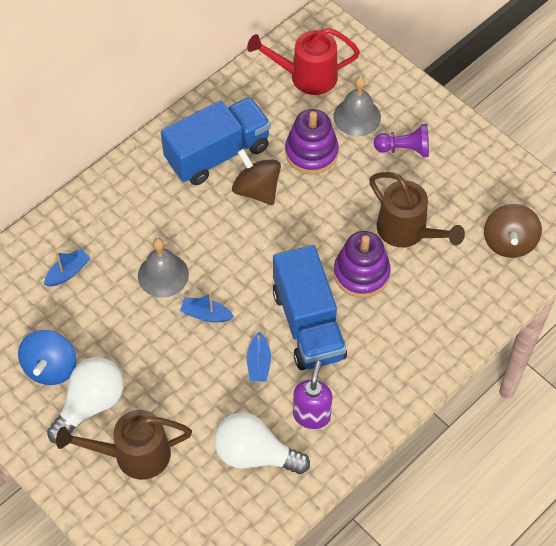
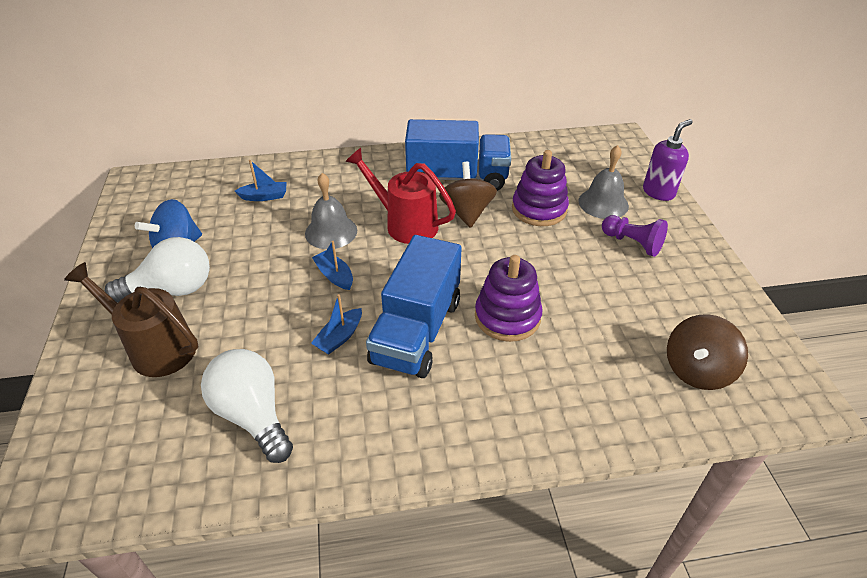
camera: 35 degrees right, 15 degrees down
red watering can [247,28,360,95] -> red watering can moved to [345,148,456,244]
purple soap dispenser [293,361,333,429] -> purple soap dispenser moved to [643,119,693,201]
brown watering can [369,172,465,247] -> none

